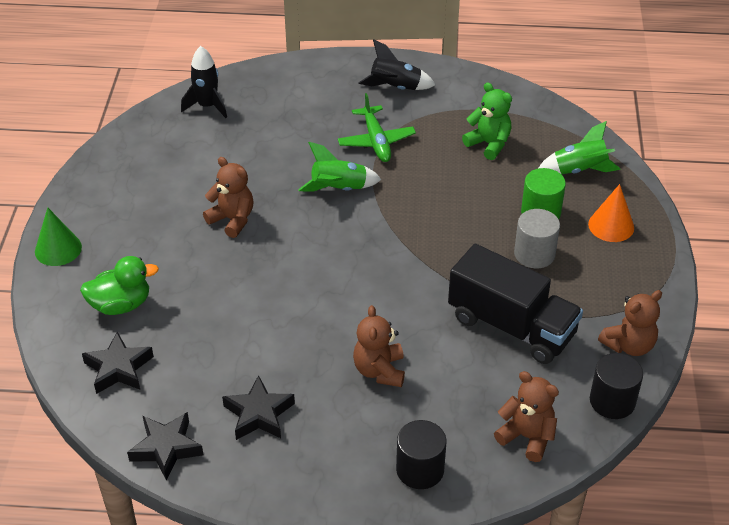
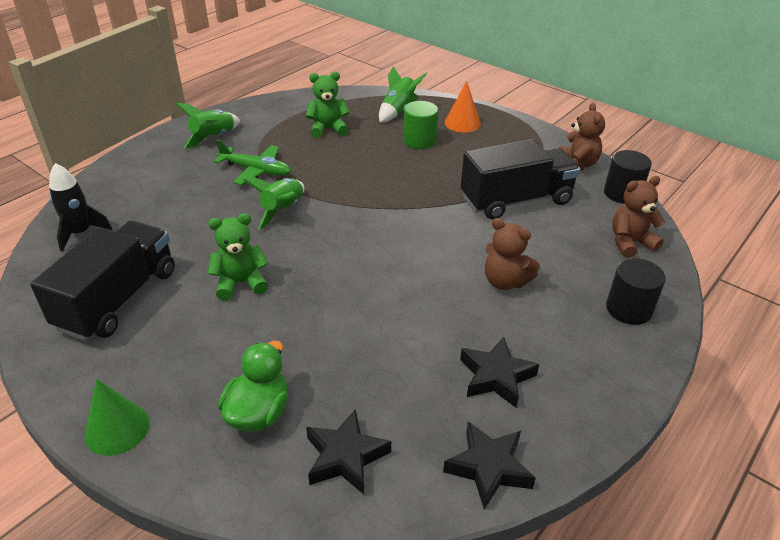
camera: 55 degrees left, 5 degrees down
brown teddy bear [203,157,253,238] -> green teddy bear [208,213,268,300]
black rocket [358,39,435,90] -> green rocket [176,103,240,149]
grey cylinder [514,209,560,268] -> none
none -> black truck [30,221,175,341]

